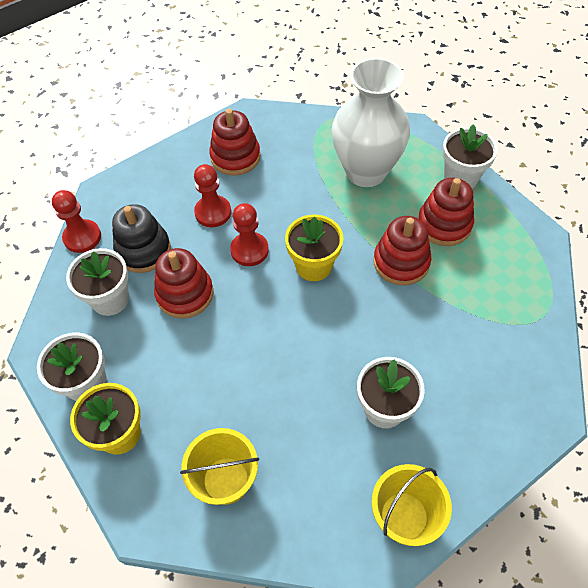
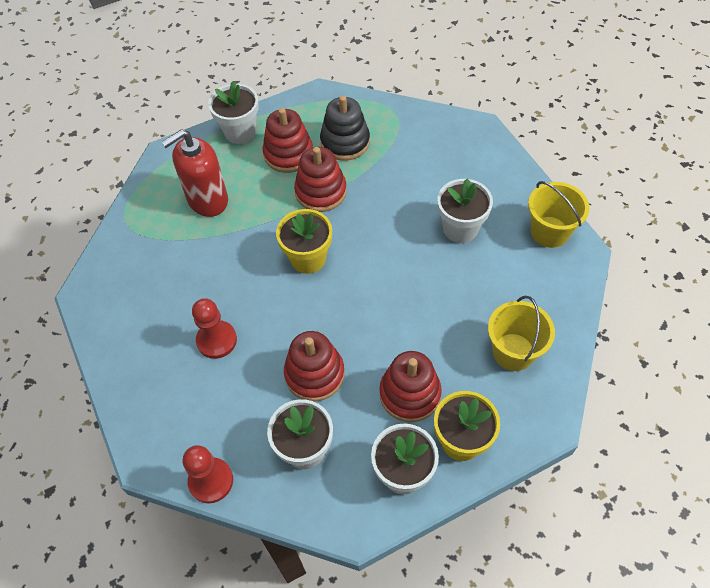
camera: 80 degrees left, 0 degrees up
black stacking toy [112,204,171,273] -> black stacking toy moved to [320,95,370,161]
red stacking toy [209,109,261,176] -> red stacking toy moved to [379,351,442,422]
red pawn [230,203,269,266] -> none
white vase [332,58,410,187] -> red soap dispenser [161,129,228,217]

